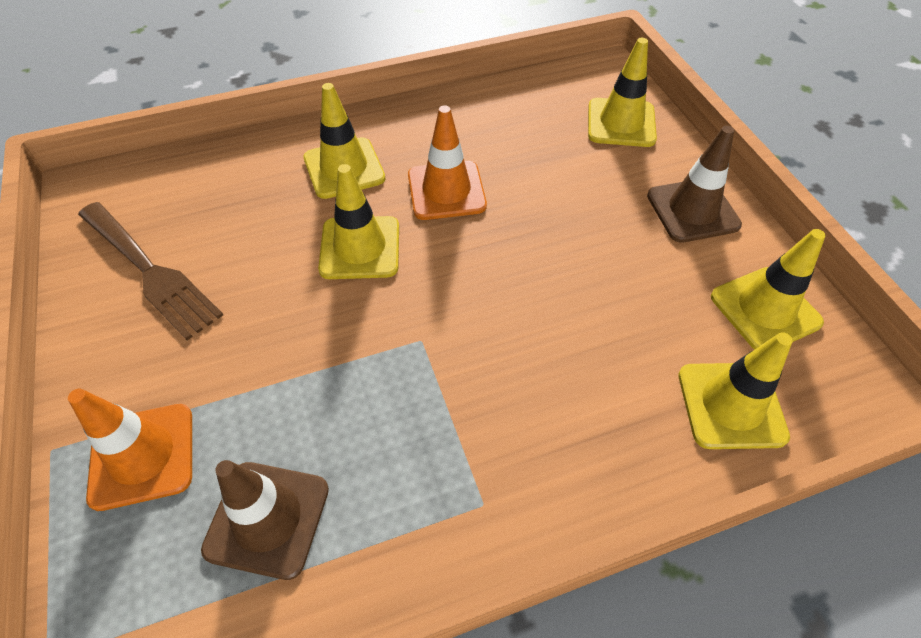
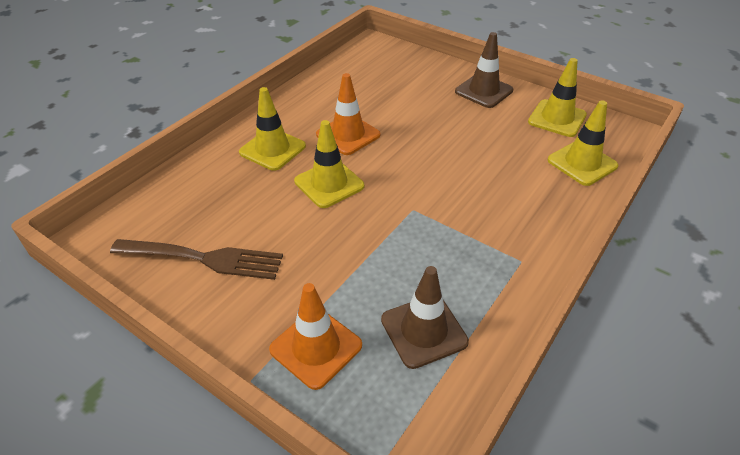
camera: 35 degrees left, 10 degrees down
yellow traffic cone [588,38,657,147] -> none

